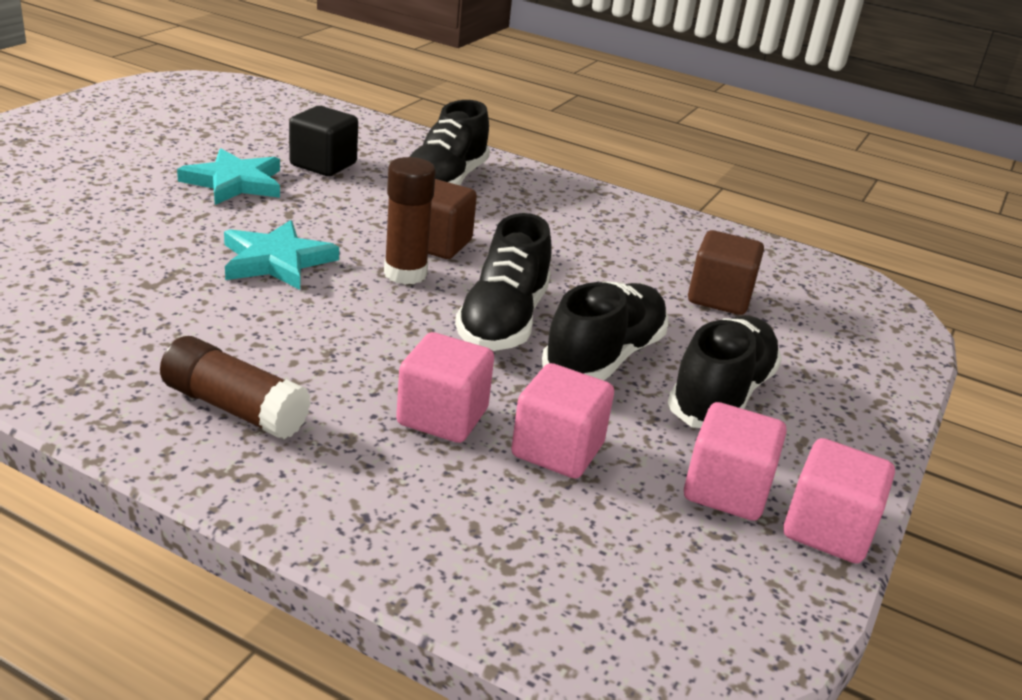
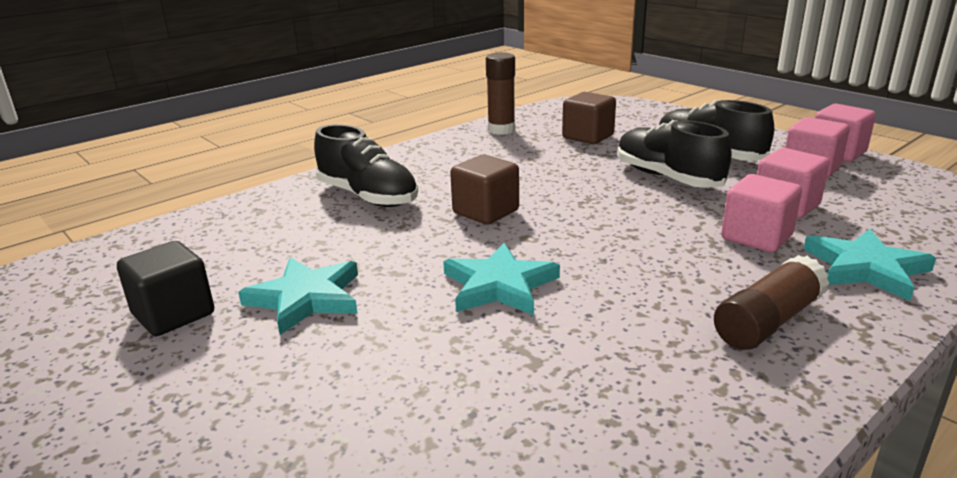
camera: 65 degrees left, 5 degrees down
black cube [289,106,358,176] -> black cube moved to [117,241,214,336]
brown glue stick [384,157,436,285] -> brown glue stick moved to [486,52,515,135]
black shoe [455,213,552,351] -> none
none -> turquoise star [804,229,936,301]

